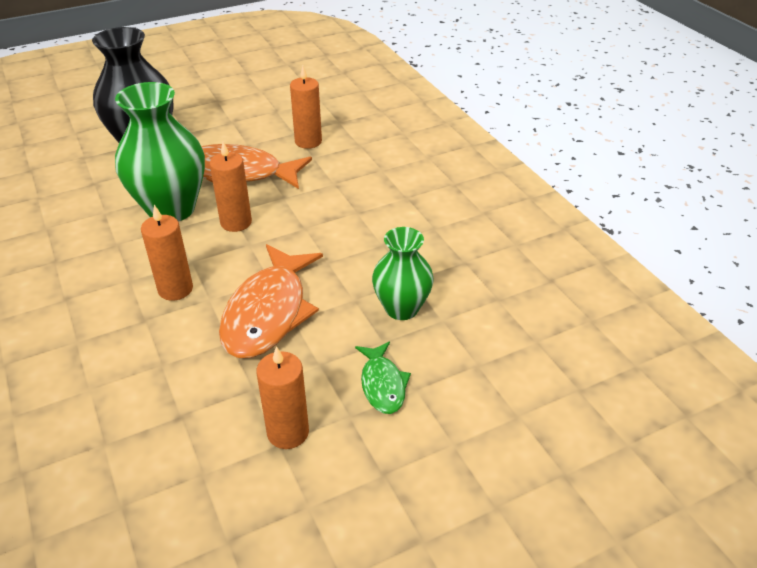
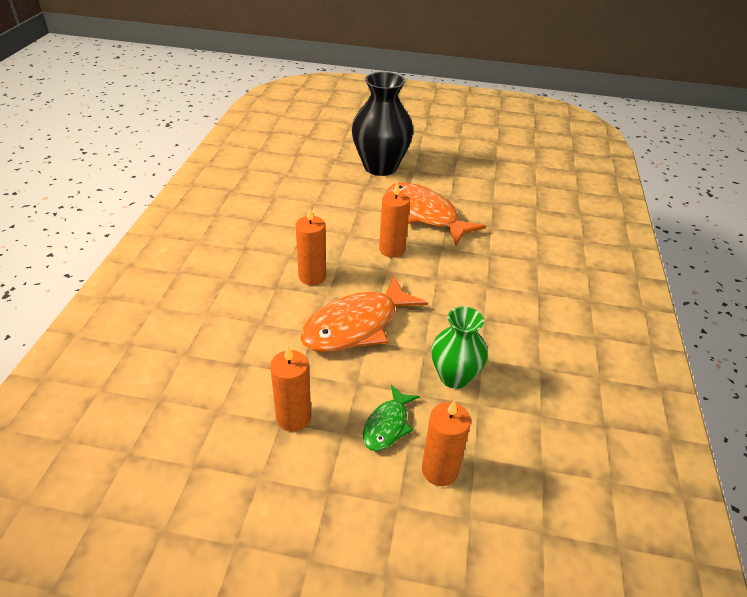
camera: 35 degrees right, 0 degrees up
green vase [115,82,205,222] -> none
orange candle [290,66,322,149] -> orange candle moved to [422,400,471,486]

